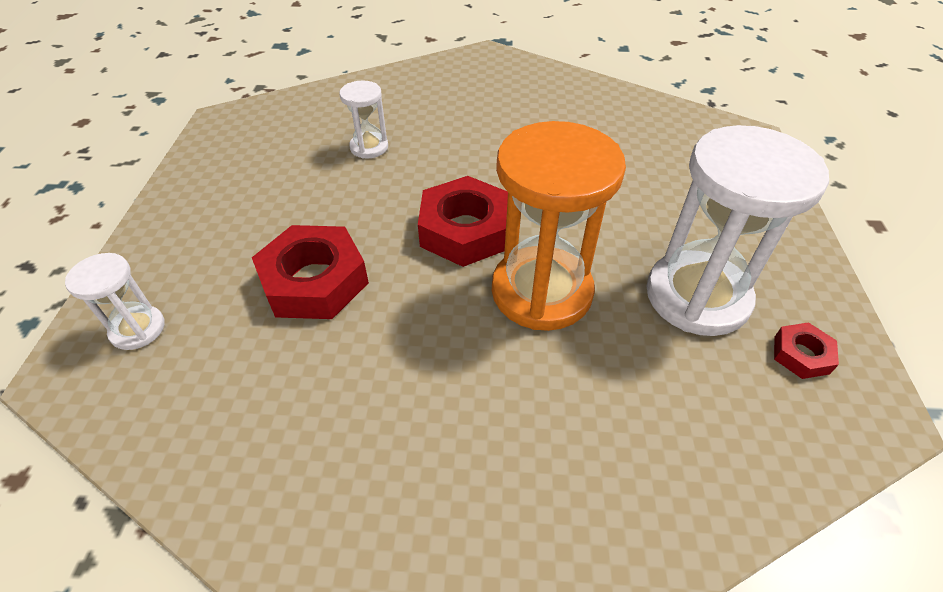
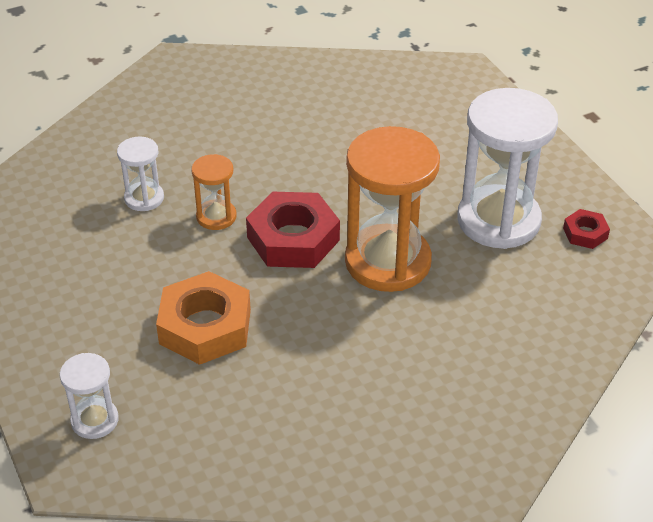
camera: 30 degrees left, 5 degrees down
red nut [252,225,369,319] -> orange nut [156,271,251,365]
none -> orange hourglass [191,154,237,230]

